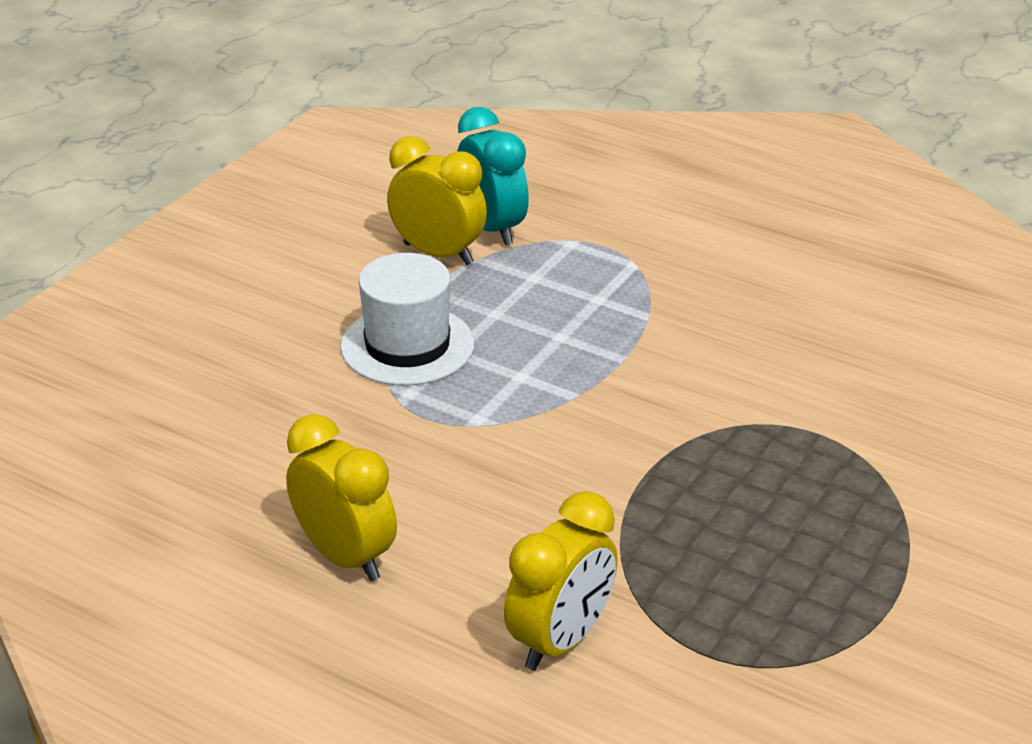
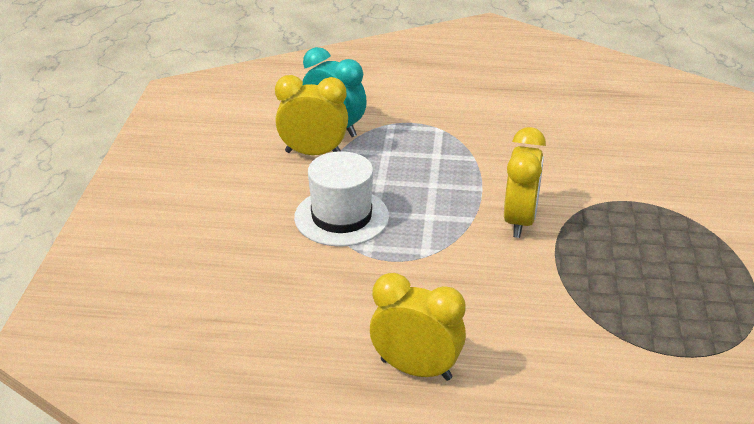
camera: 25 degrees left, 0 degrees up
yellow clock [504,491,618,671] -> yellow clock moved to [504,127,546,238]

